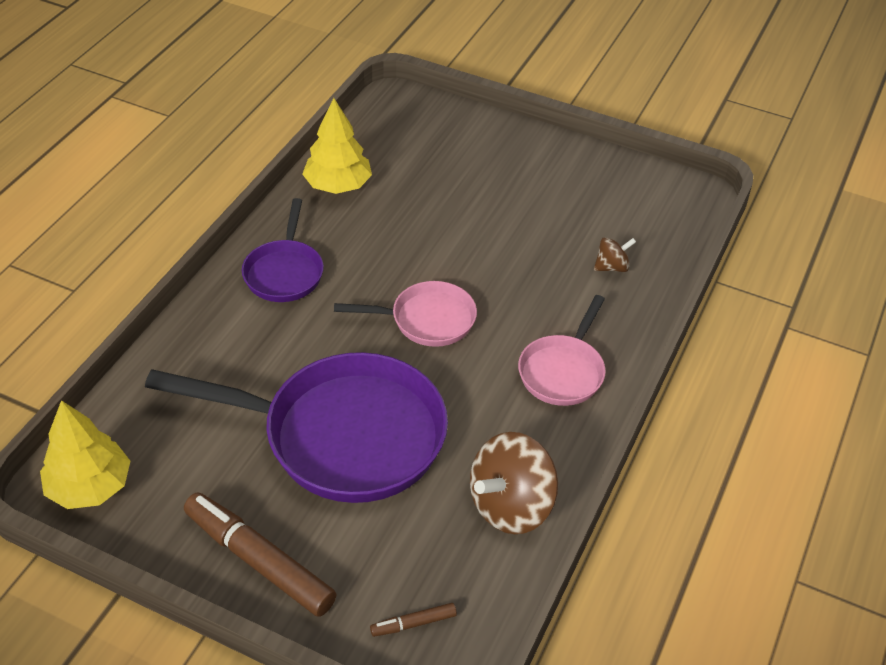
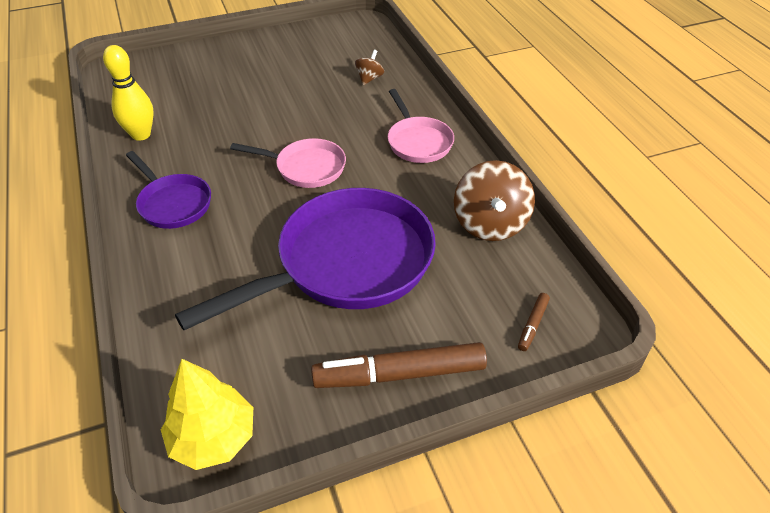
camera: 45 degrees left, 0 degrees up
yellow tree [302,98,372,194] -> yellow bowling pin [103,45,154,141]
pink pan [334,281,477,347] -> pink pan turned 60 degrees clockwise [230,138,346,188]

